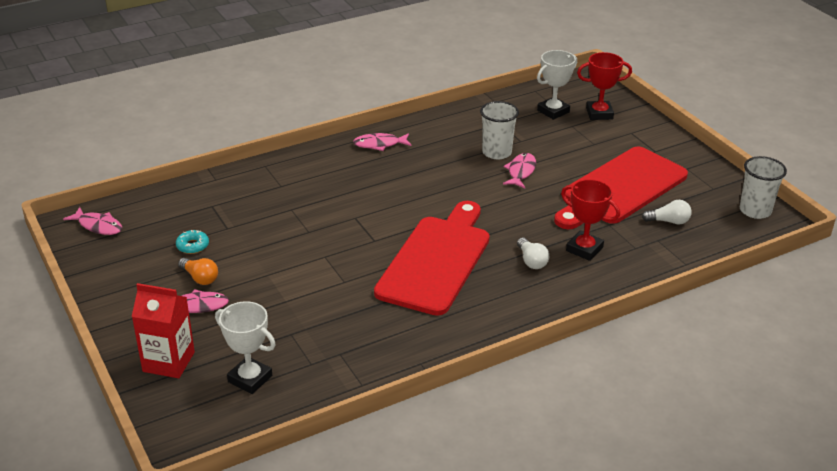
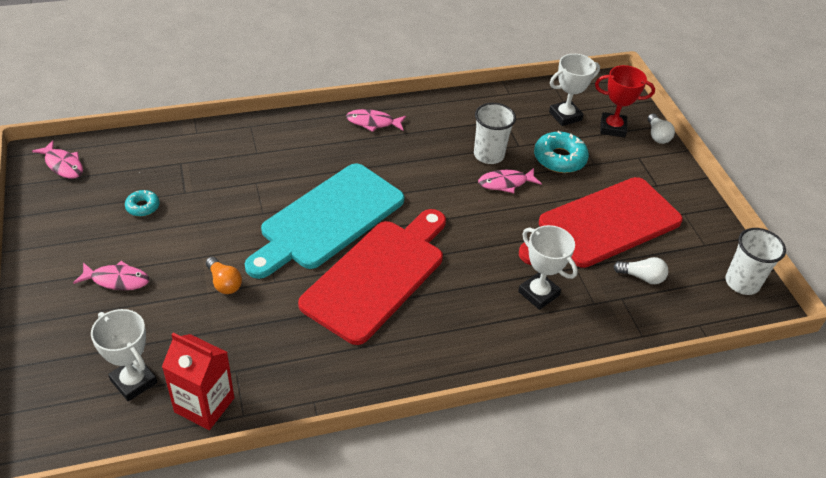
camera: 10 degrees right, 10 degrees up
red carton [132,283,195,378] -> red carton moved to [162,333,234,430]
orange light bulb [178,258,218,285] -> orange light bulb moved to [206,257,242,294]
pink fish [503,153,536,188] -> pink fish turned 135 degrees counterclockwise [478,168,542,193]
white light bulb [517,238,549,269] -> white light bulb moved to [648,114,675,144]
red trophy [561,179,620,261] -> white trophy [518,225,578,310]
none -> turquoise cutting board [245,163,405,279]
none -> turquoise donut [534,131,589,173]

